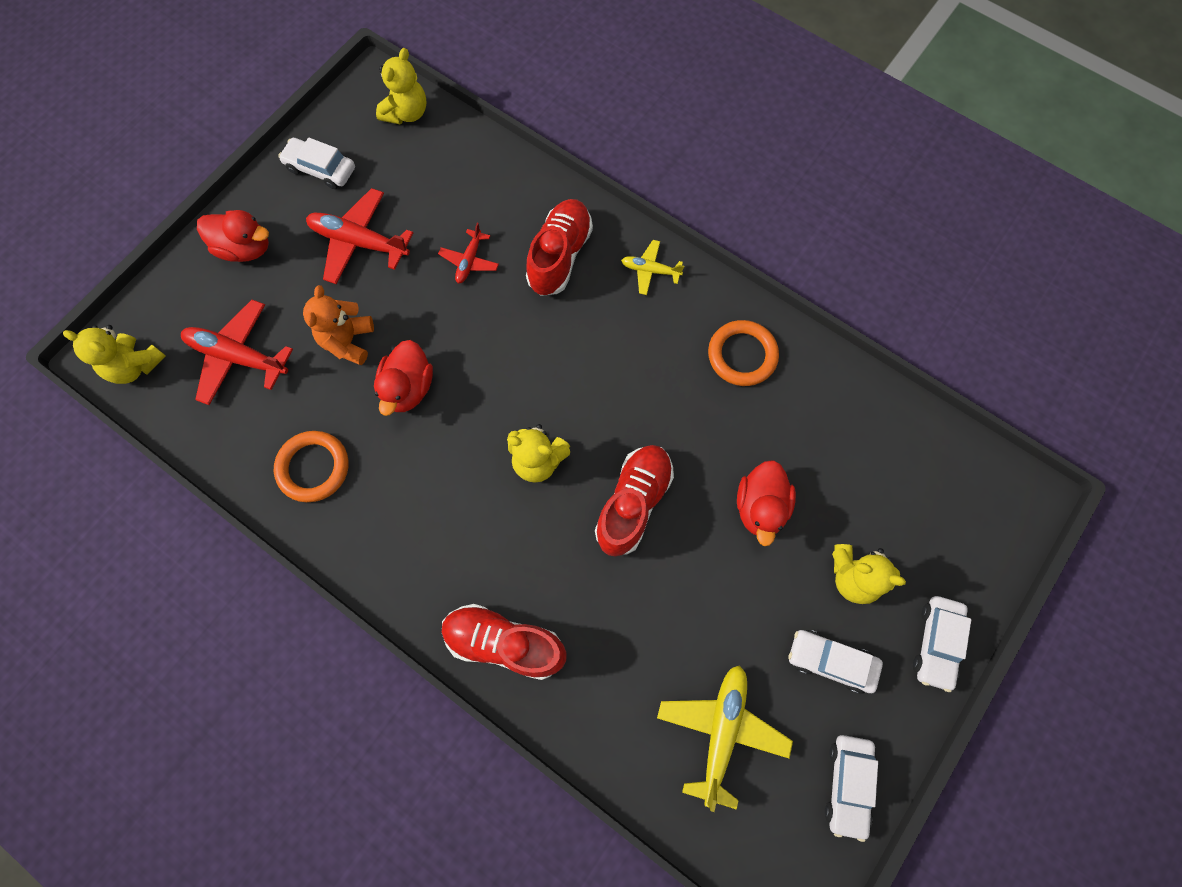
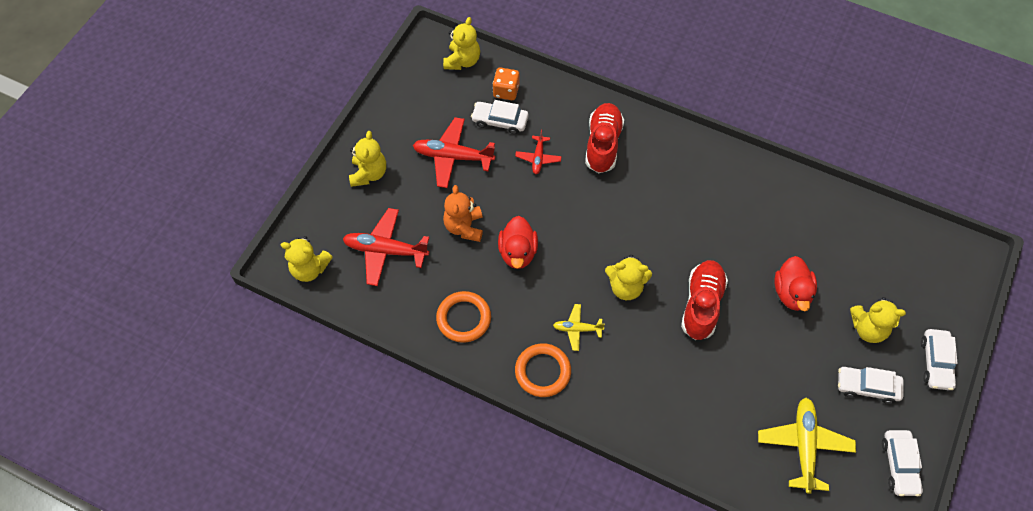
camera: 10 degrees left, 10 degrees down
red duck [197,210,269,262] -> yellow teddy bear [349,131,386,187]
white car [278,137,355,189] -> white car moved to [471,100,529,134]
red shoe [442,604,567,680] -> none
yellow plane [621,240,684,295] -> yellow plane moved to [553,304,605,351]
orange ring [708,320,779,386] -> orange ring moved to [515,343,571,397]
none -> orange dice [493,68,519,100]

